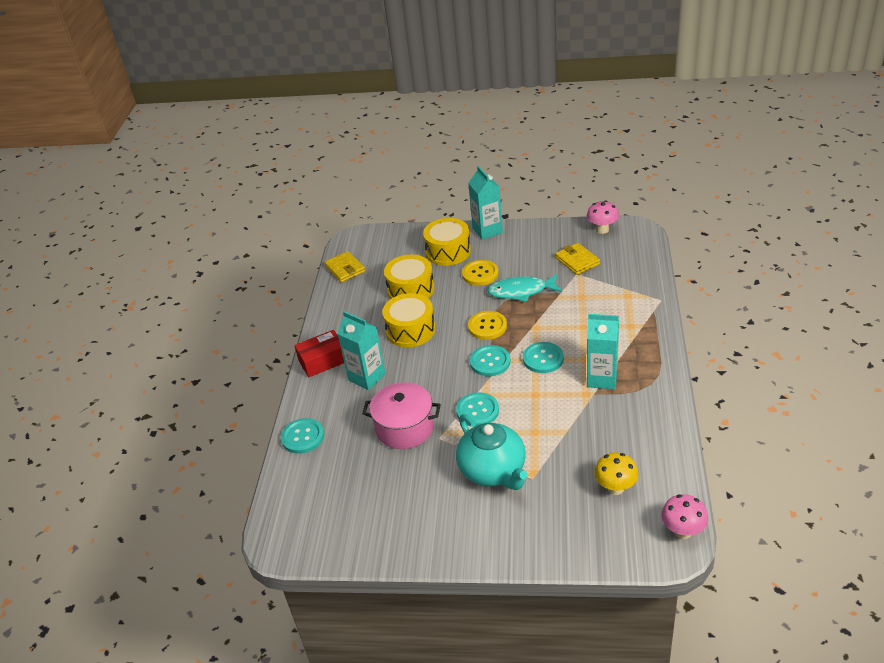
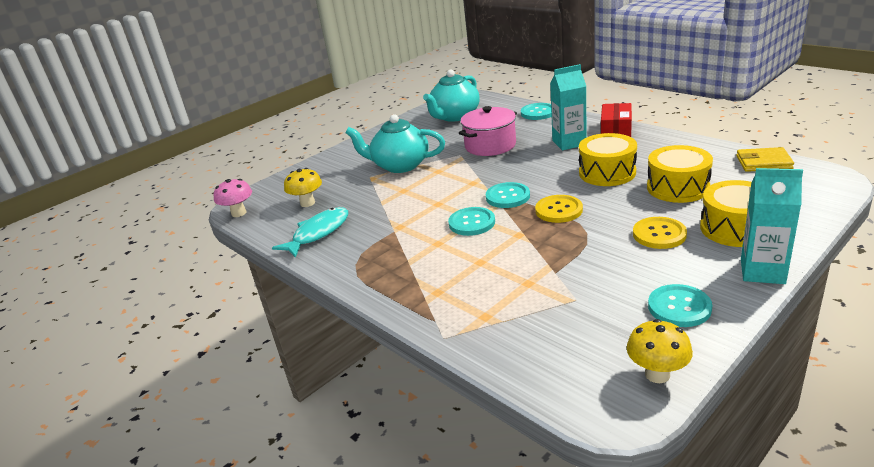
camera: 130 degrees right, 10 degrees down
turquoise button [456,392,499,427] -> turquoise button moved to [648,284,712,327]
turquoise fish [487,274,562,302] -> turquoise fish moved to [272,207,348,258]
yellow wallet [555,243,600,275] -> none
pink mushroom [587,200,619,234] -> yellow mushroom [627,319,693,383]
turquoise carton [587,314,619,389] -> none
none -> turquoise teapot [423,70,480,122]

